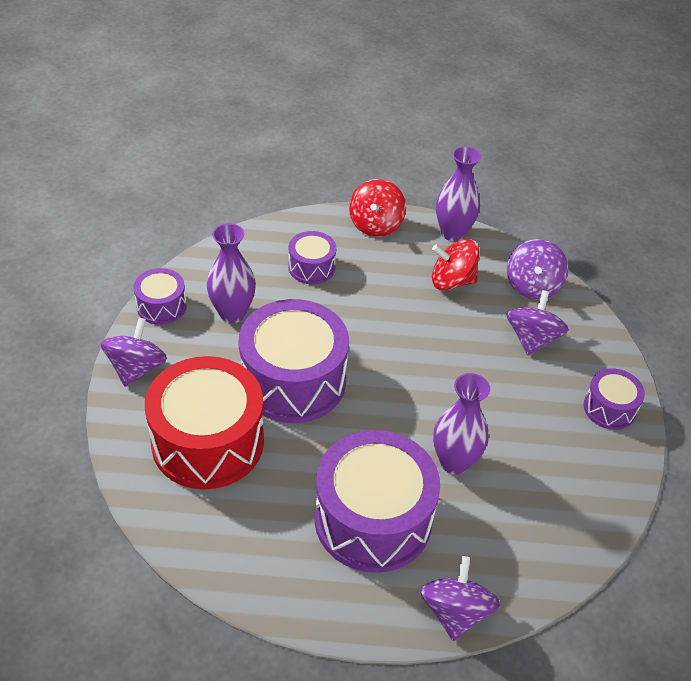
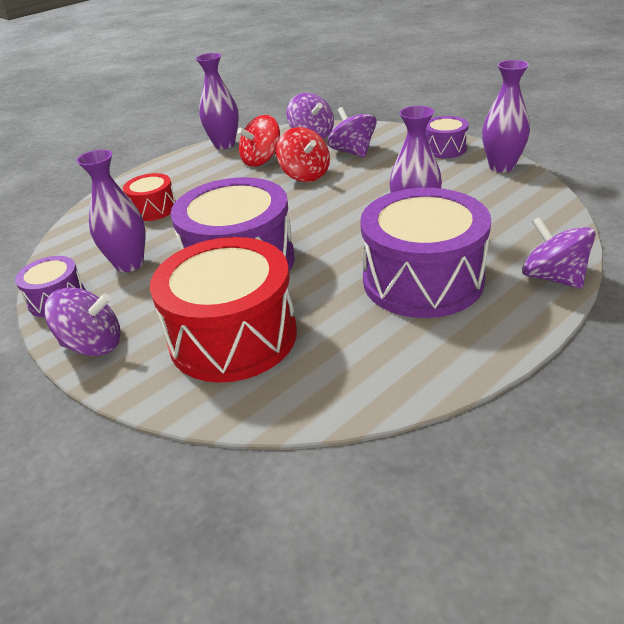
camera: 40 degrees left, 10 degrees down
purple spinning top [100,318,167,387] -> purple spinning top turned 120 degrees clockwise [44,287,121,356]
purple drum [288,231,336,284] -> red drum [123,173,176,221]
red spinning top [349,179,406,237] -> red spinning top moved to [276,127,330,182]
none -> purple vase [482,60,530,172]

